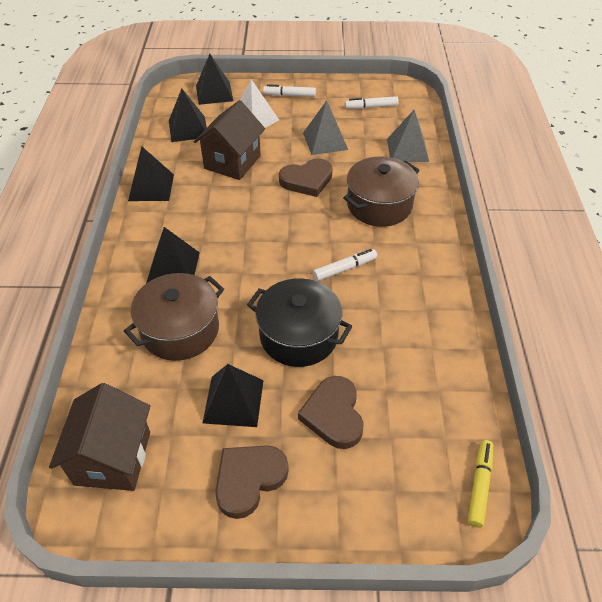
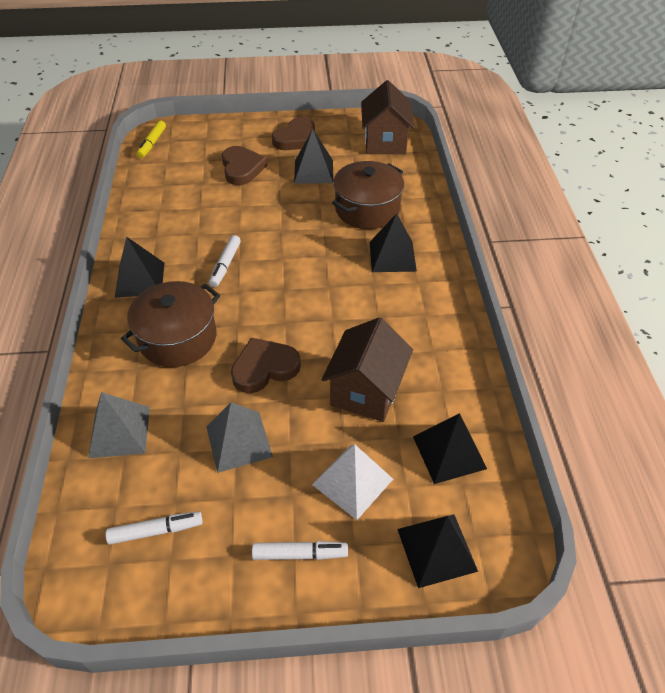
camera: 175 degrees right, 0 degrees up
black pyramid [128,146,174,201] -> black pyramid moved to [115,236,164,298]
black pot [247,278,352,367] -> none
white marker [313,249,377,281] -> white marker turned 45 degrees counterclockwise [209,235,241,287]

